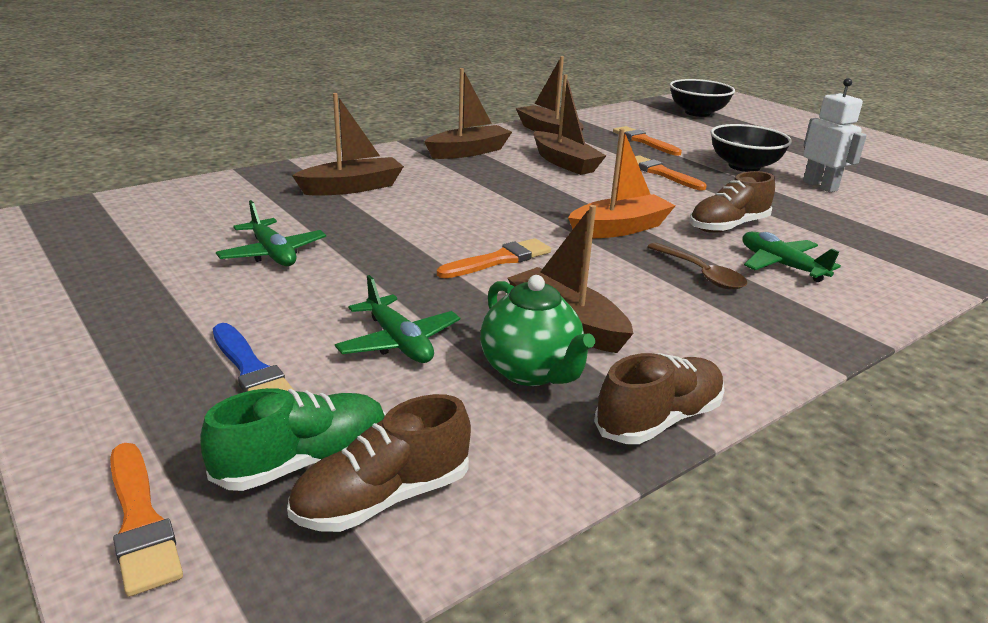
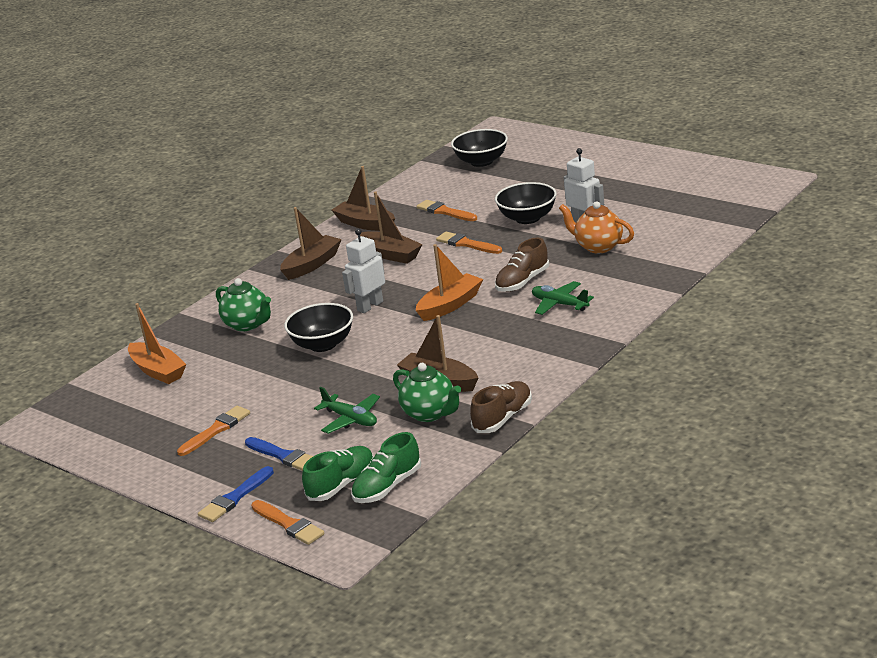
camera: 10 degrees left, 0 degrees up
green plane [216,200,326,266] -> none
brown shoe [287,394,471,532] -> green shoe [351,432,421,503]
brown boat [292,93,404,196] -> green teapot [216,278,271,331]
orange brush [437,238,551,278] -> orange brush moved to [177,406,250,456]
brown spoon [647,243,747,290] -> none
none -> orange boat [128,303,186,384]
none -> blue brush [198,466,274,522]
none -> black bowl [284,303,353,352]
none -> white robot [342,229,385,313]
none -> orange teapot [559,201,634,253]

